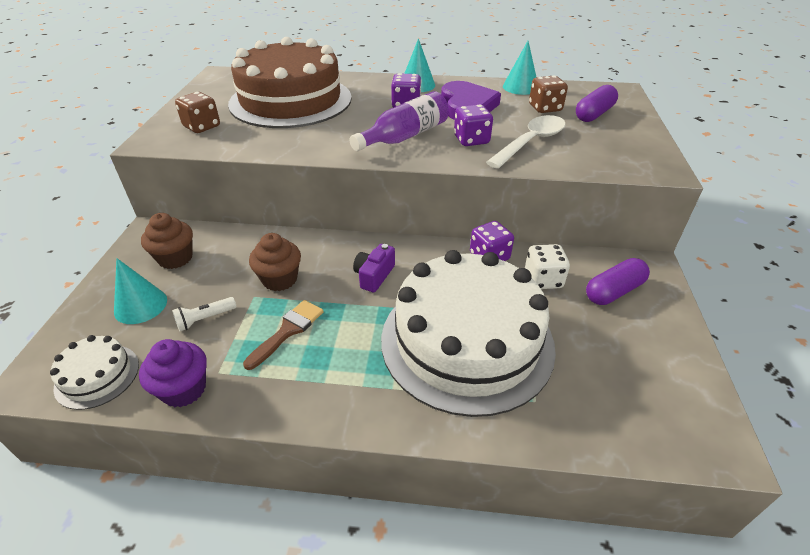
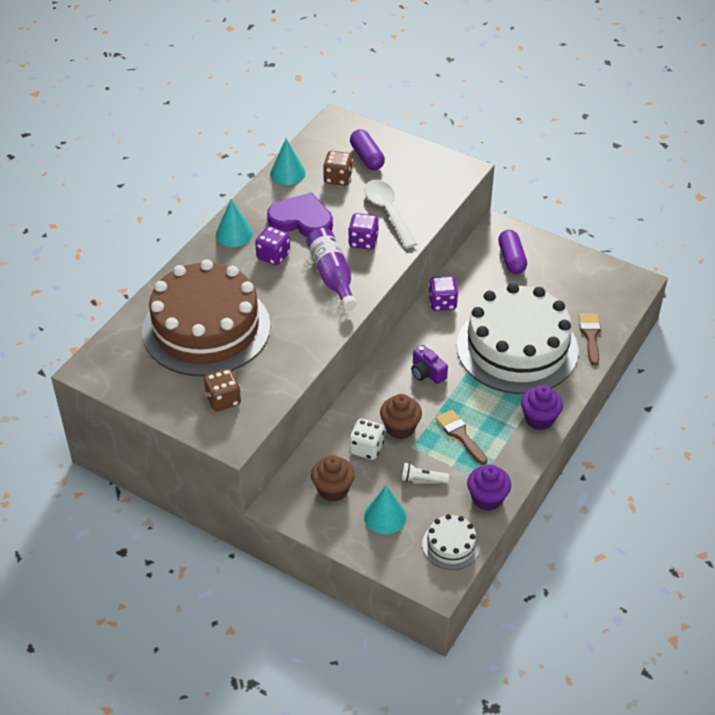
camera: 65 degrees left, 5 degrees up
white flashlight [172,297,236,331] -> white flashlight turned 105 degrees clockwise [402,463,449,483]
white dice [525,244,570,289] -> white dice moved to [349,418,384,460]
none -> purple cupcake [521,385,563,430]
none -> brown brush [579,313,601,366]

